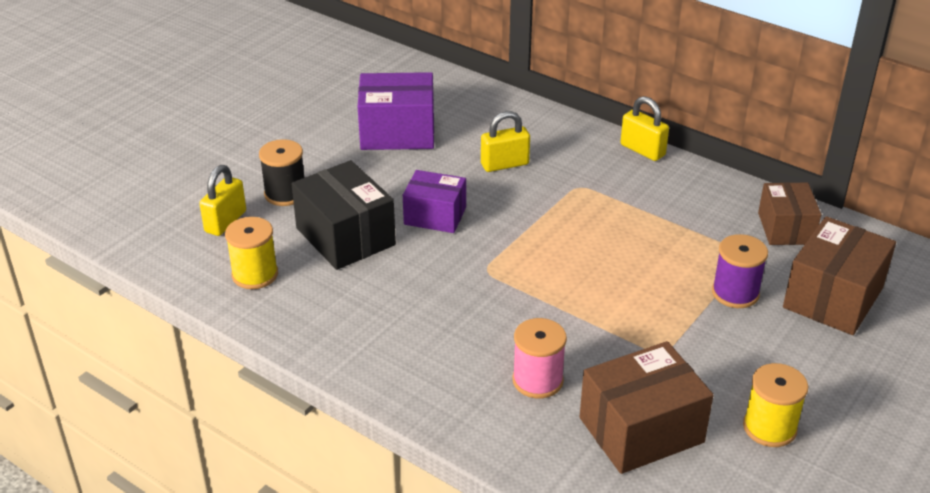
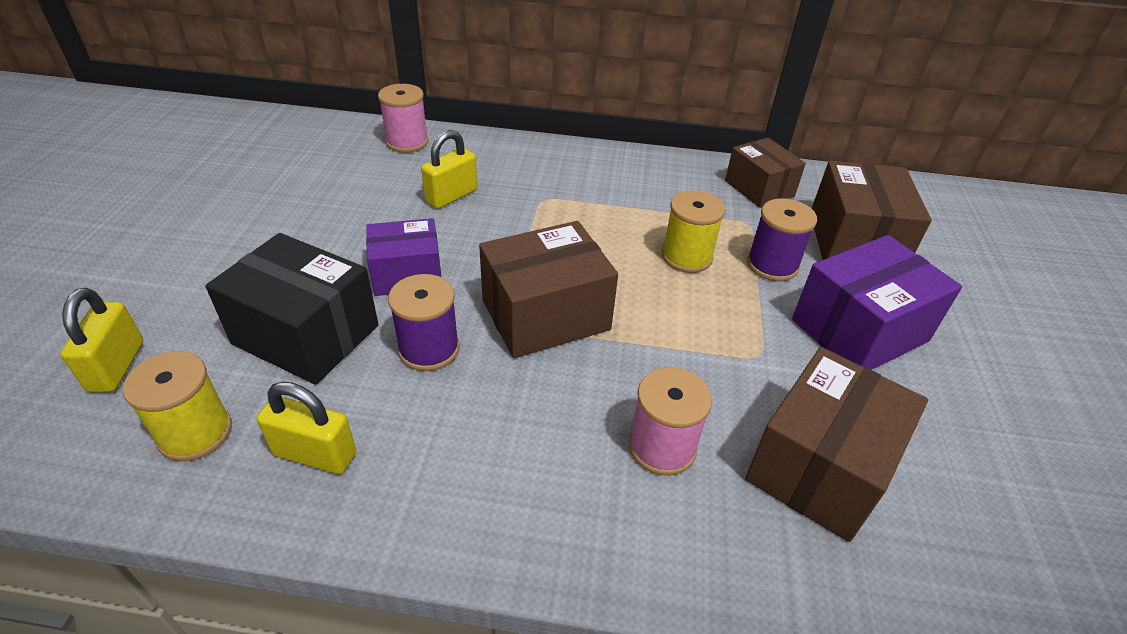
camera: 30 degrees left, 5 degrees up
black spool [259,139,304,206] -> none
purple box [358,72,434,150] -> purple box moved to [792,235,962,370]
yellow padlock [621,96,669,161] -> yellow padlock moved to [257,381,356,474]
yellow spool [743,363,808,447] -> yellow spool moved to [662,190,725,273]
none -> pink spool [378,84,429,153]
none -> purple spool [388,274,460,371]
none -> brown box [479,221,618,358]

